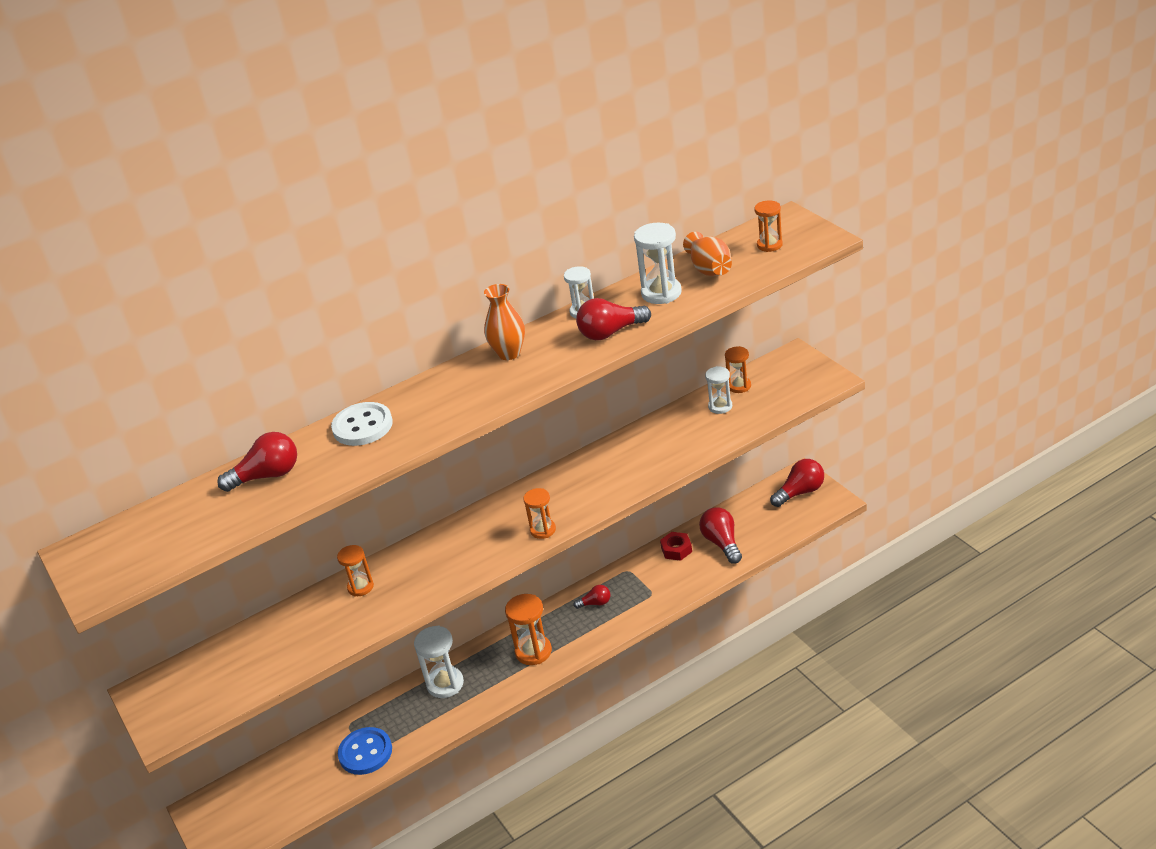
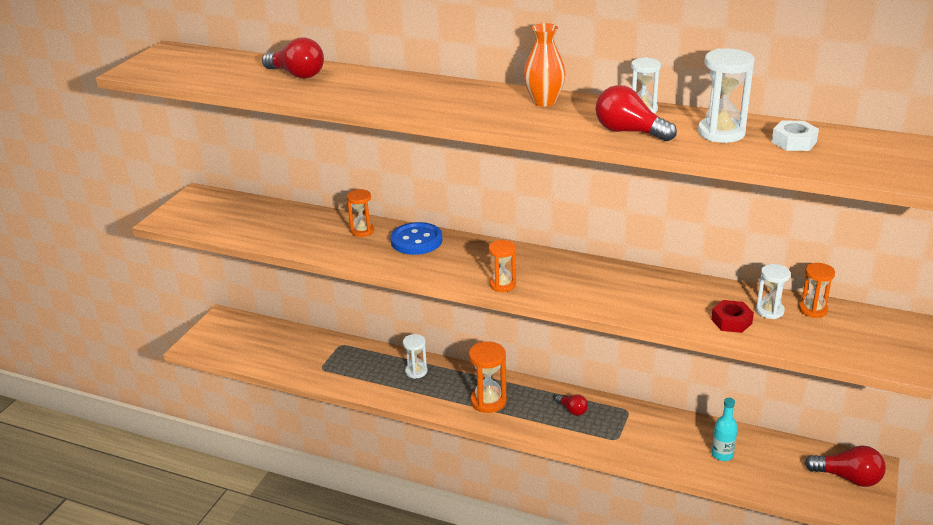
camera: 50 degrees right, 5 degrees down
white button [331,402,393,446] -> none
blue button [338,727,392,775] -> blue button moved to [390,222,442,255]
white hourglass [414,626,464,698] -> white hourglass [403,334,428,379], size x0.65
red nut [660,532,692,561] -> red nut moved to [711,300,754,333]
orange vase [683,232,732,276] -> white nut [772,121,819,151]
red light bulb [699,507,742,564] -> turquoise bottle [711,398,738,461]
orange hourglass [754,200,783,252] -> none

